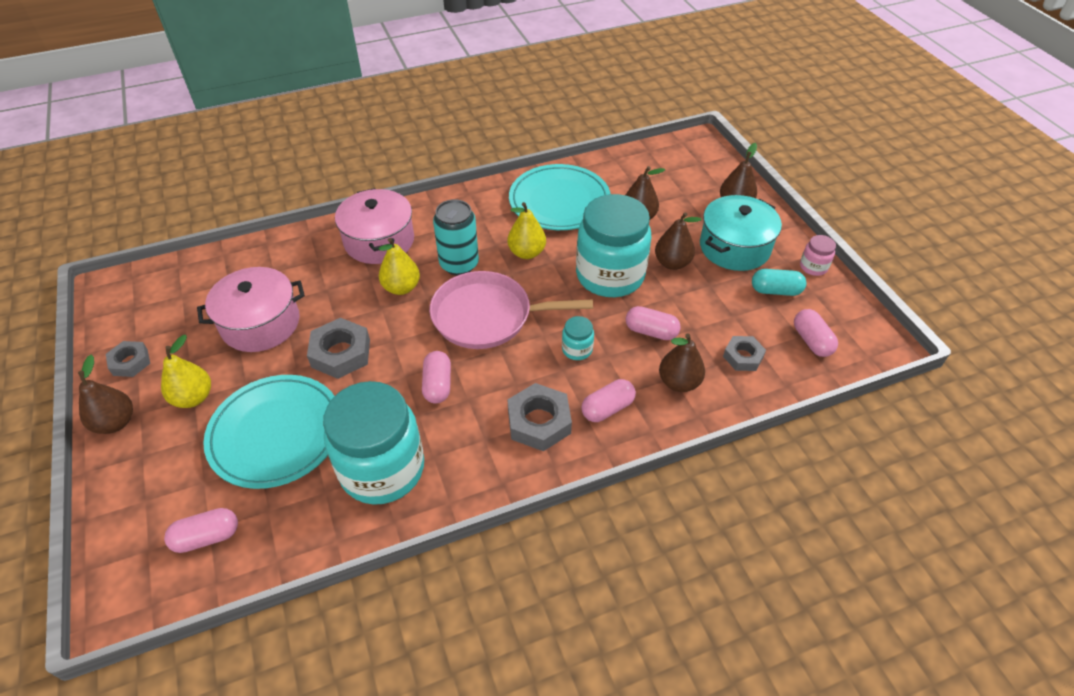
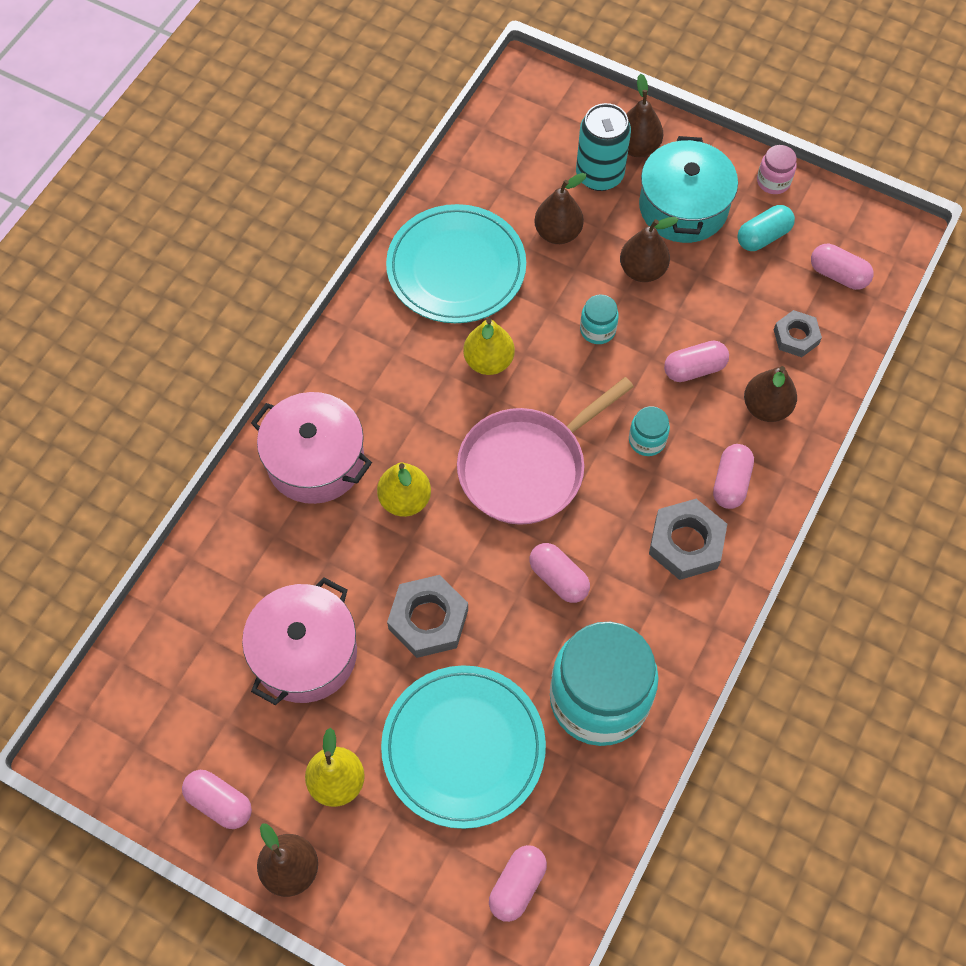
camera: 40 degrees left, 15 degrees up
grey nut [106,341,150,377] -> pink capsule [182,770,252,829]
turquoise can [433,199,479,275] -> turquoise can moved to [576,103,631,191]
turquoise jar [576,194,651,297] -> turquoise jar [580,295,619,344], size x0.41

